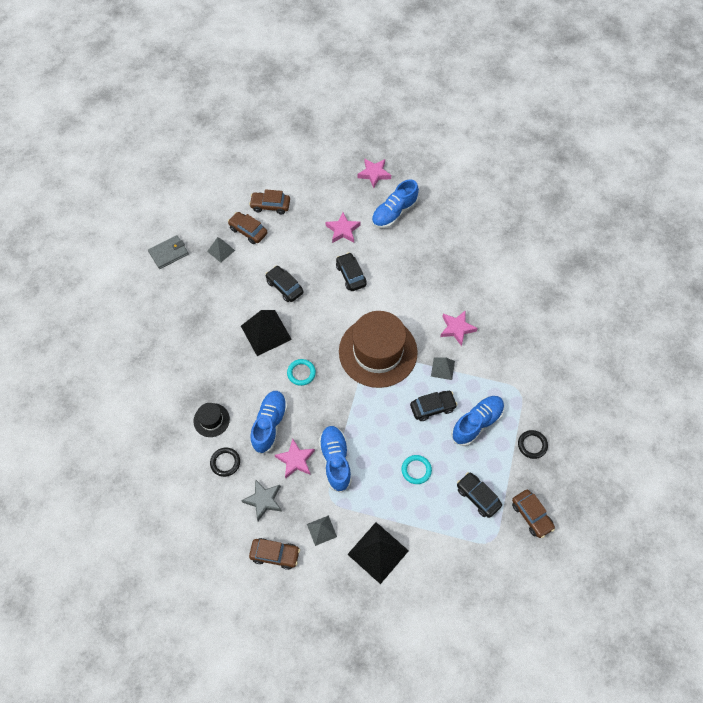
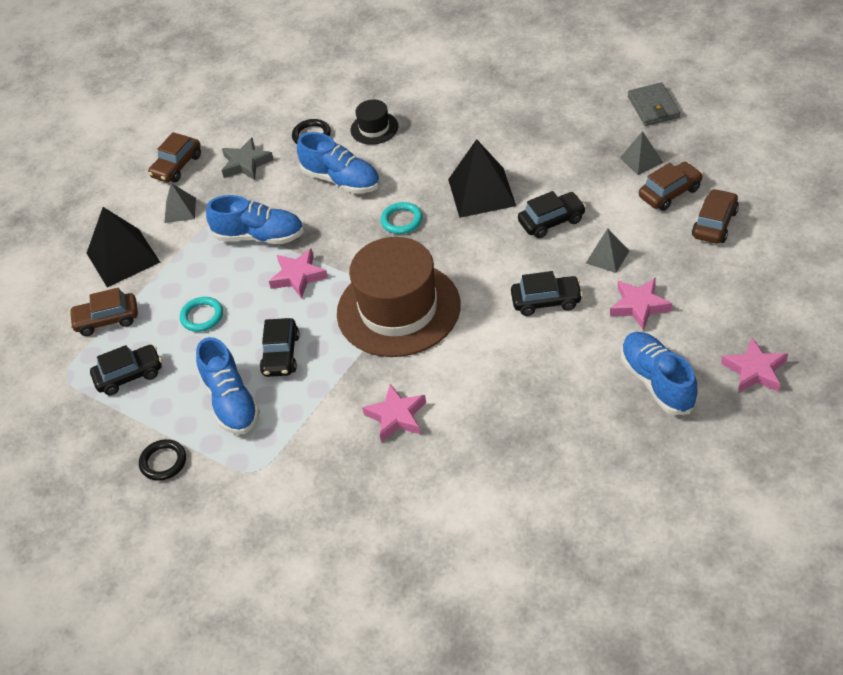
camera: 115 degrees right, 15 degrees down
pink star [275,439,315,478] -> pink star moved to [269,248,328,299]
grey pyramid [431,357,455,380] -> grey pyramid moved to [586,228,629,273]
brown car [512,490,555,538] -> brown car moved to [69,288,138,336]

